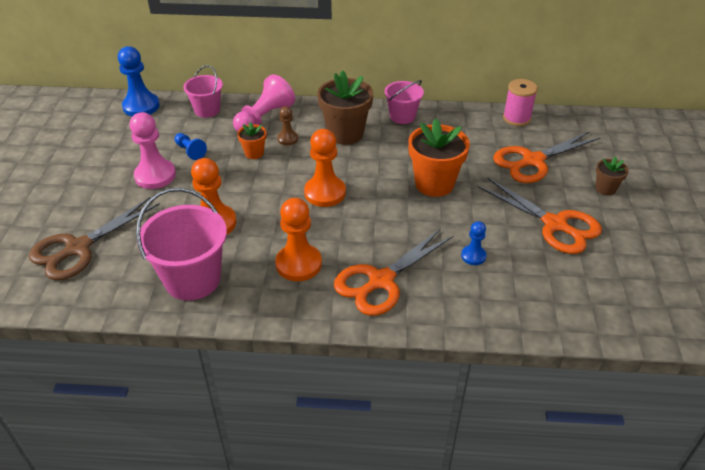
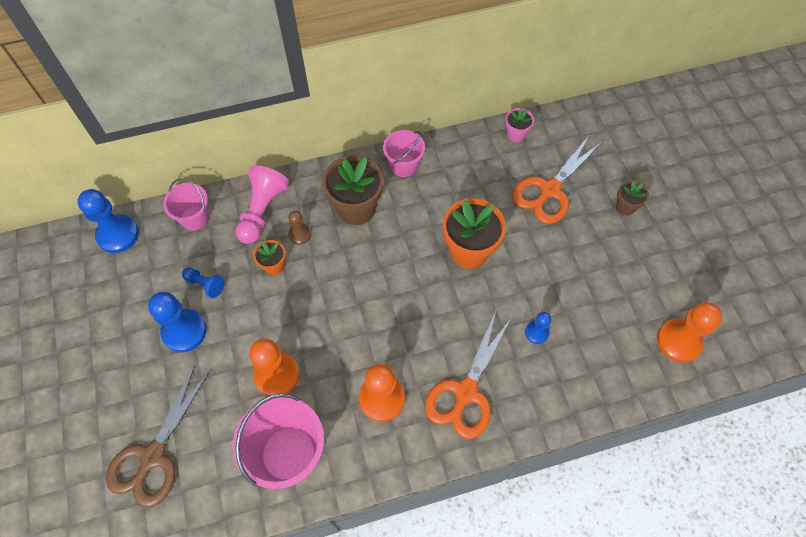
camera: 20 degrees left, 20 degrees up
pink pawn [130,112,176,189] -> blue pawn [148,292,207,352]
orange pawn [304,129,346,207] -> orange pawn moved to [657,302,722,363]
orange scissors [477,177,602,254] -> none
pink spool [503,79,538,126] -> pink flower pot [505,108,534,142]

